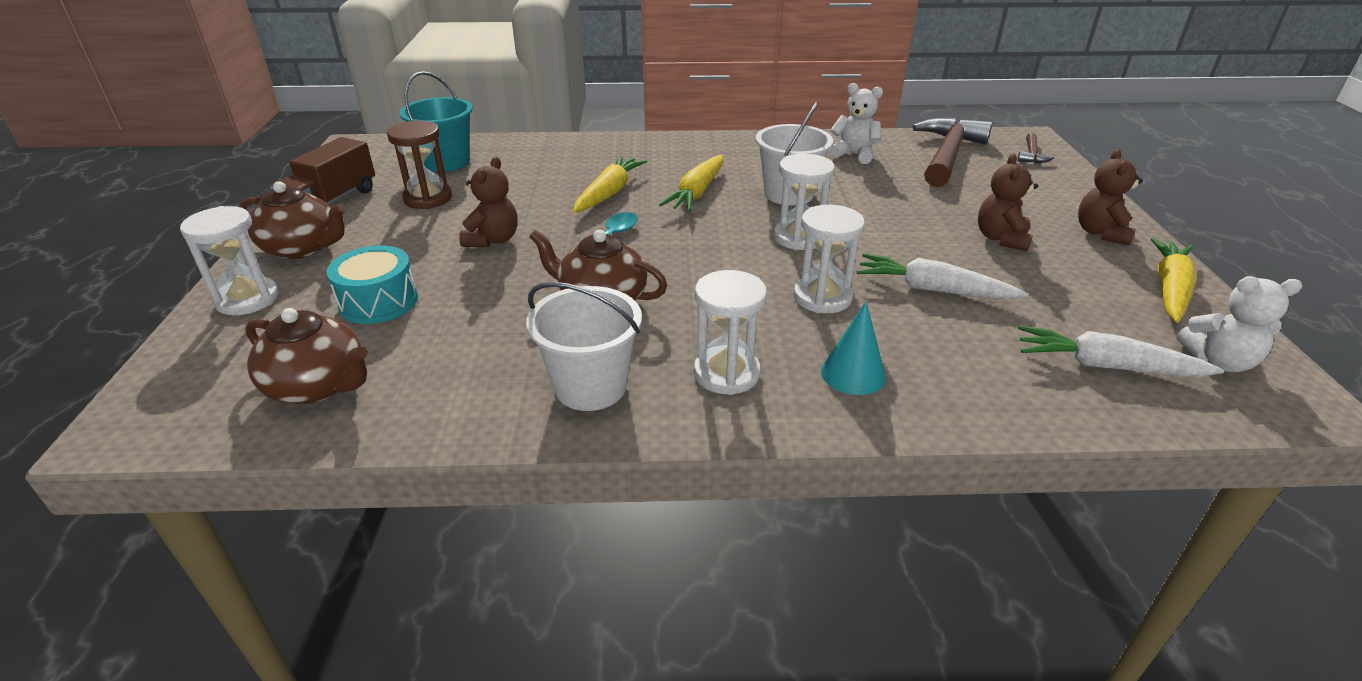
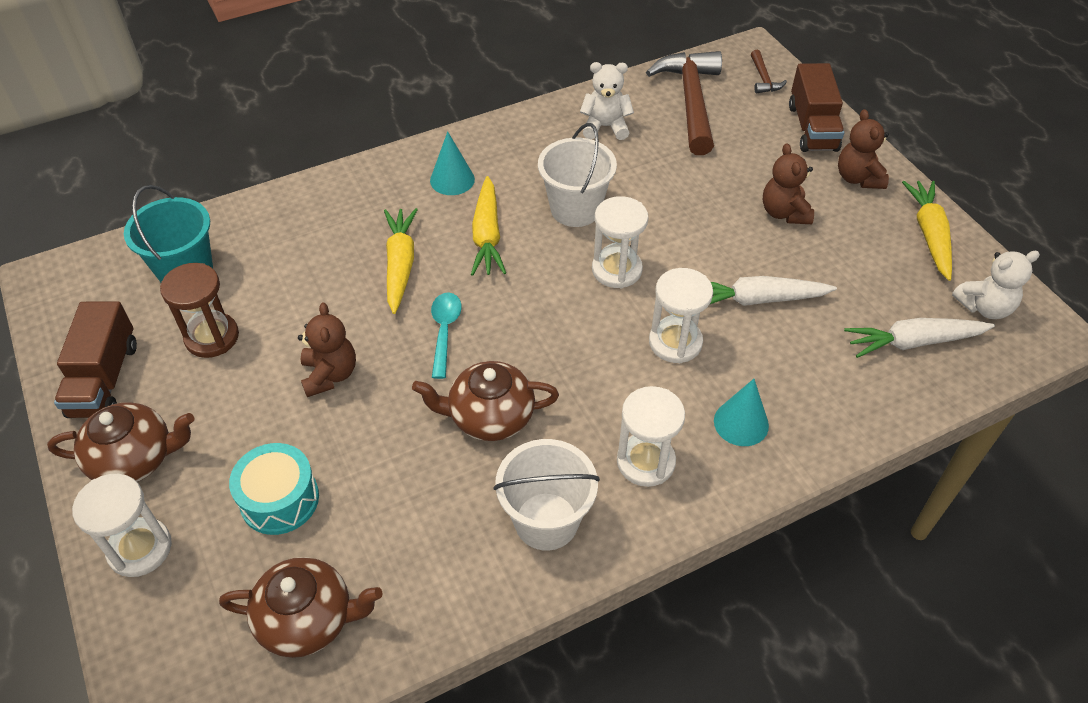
camera: 25 degrees left, 15 degrees up
none -> turquoise cone [430,131,475,195]
none -> brown truck [789,63,844,152]

